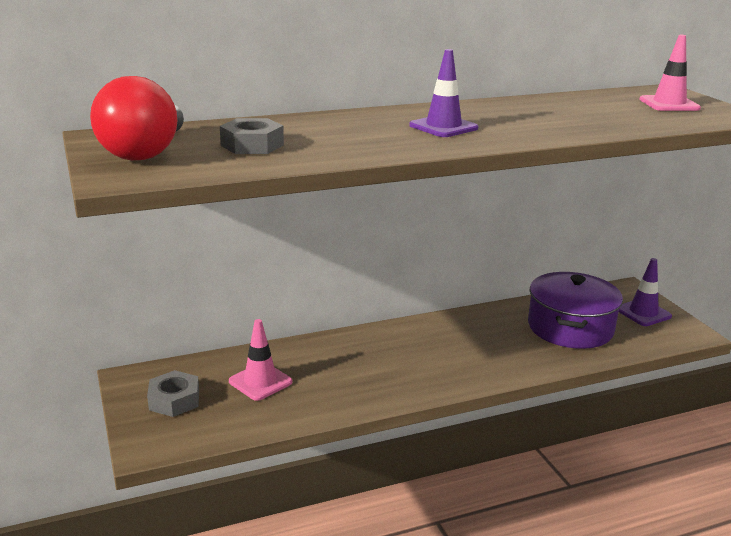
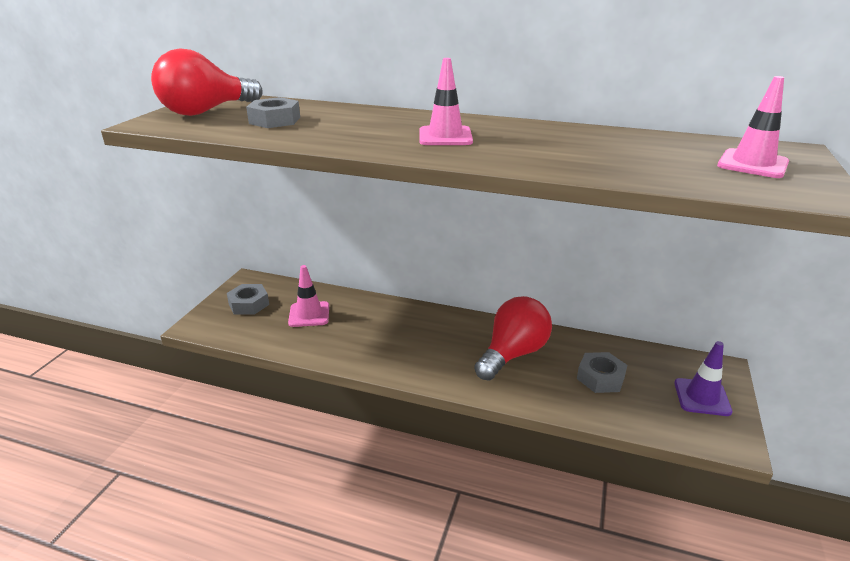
camera: 40 degrees right, 5 degrees up
purple traffic cone [409,49,478,137] -> pink traffic cone [420,58,473,145]
purple pot [528,272,623,349] -> grey nut [577,352,627,393]
none -> red light bulb [474,296,552,380]

